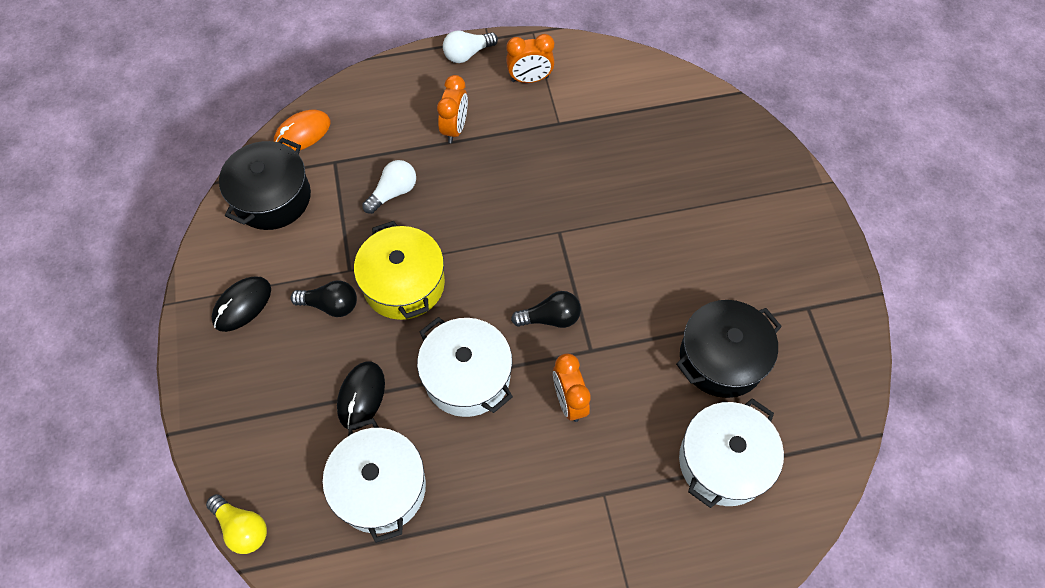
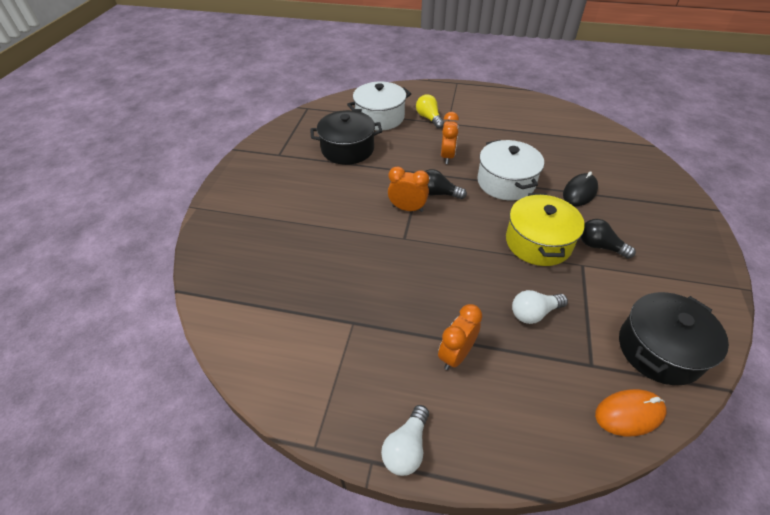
camera: 155 degrees left, 15 degrees down
yellow light bulb [206,494,267,554] -> yellow light bulb moved to [416,94,444,129]
black mouse [212,276,271,332] -> none
white pot [323,418,426,543] -> none
white light bulb [443,30,498,63] -> white light bulb turned 120 degrees clockwise [381,405,429,476]
orange clock [506,34,555,83] -> orange clock moved to [388,166,429,212]

